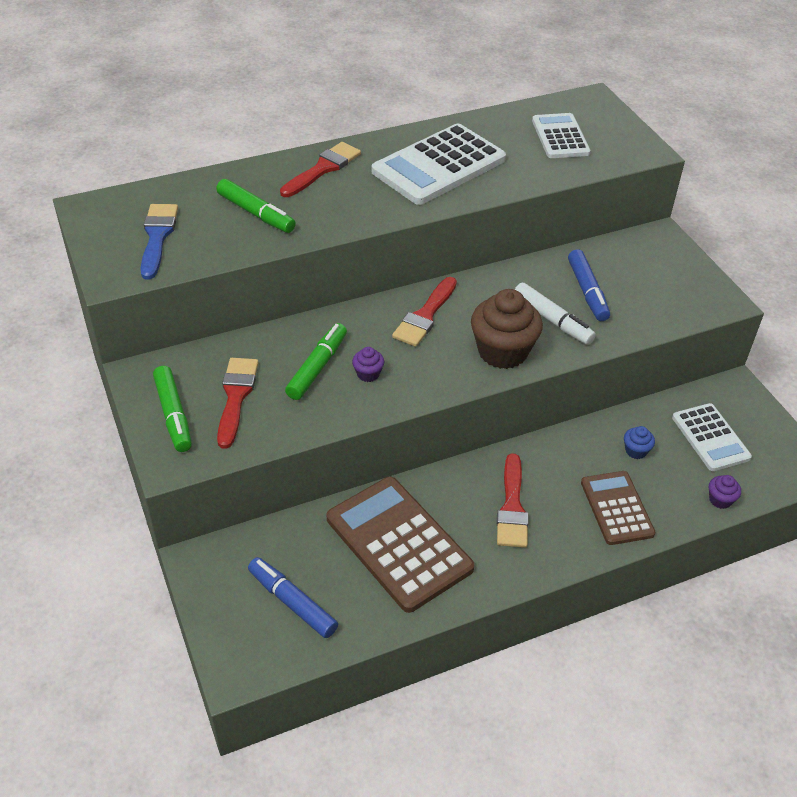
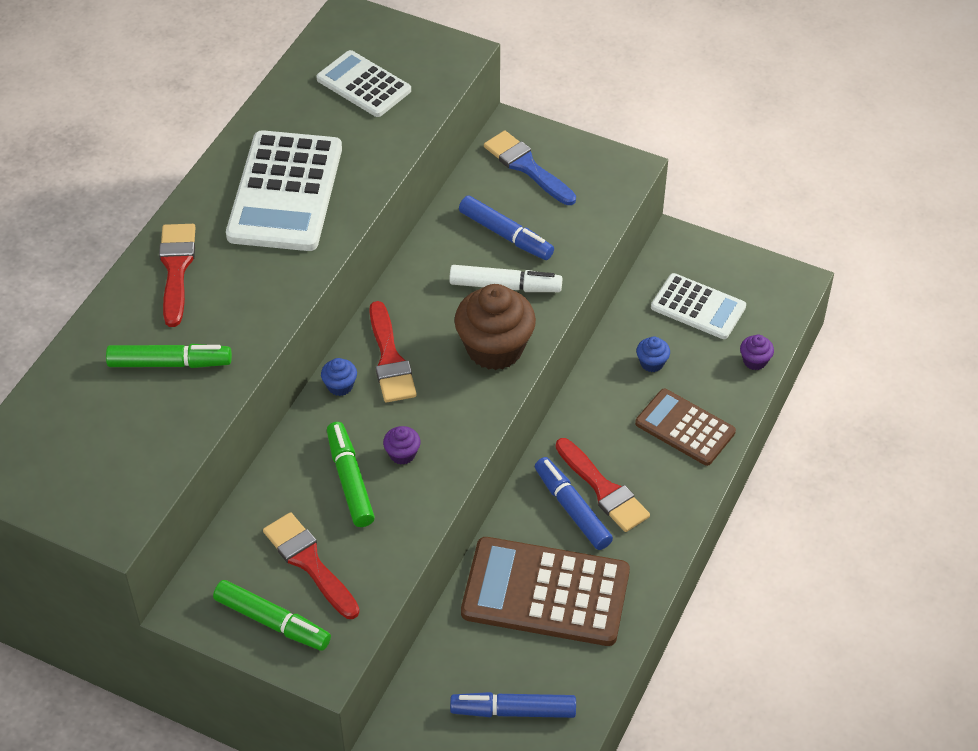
camera: 40 degrees left, 5 degrees up
blue brush [140,204,178,279] -> blue brush moved to [484,130,576,205]
none -> blue cupcake [321,358,357,396]
none -> blue marker [535,457,613,550]

